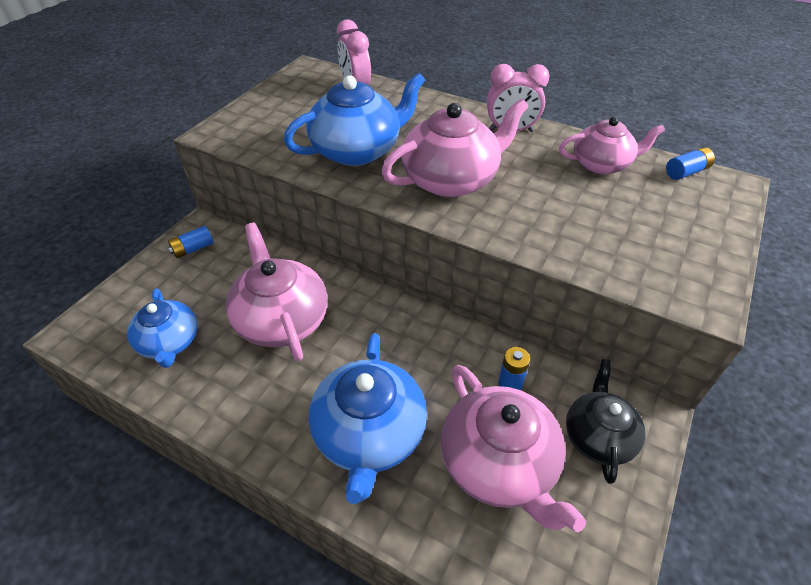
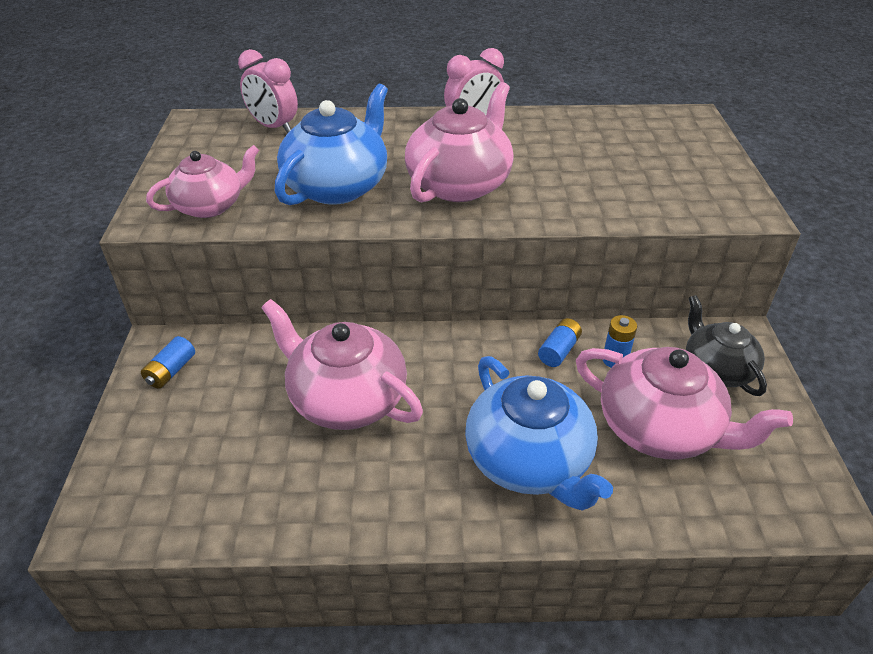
camera: 30 degrees left, 5 degrees down
blue teapot [127,289,197,368] -> none
pink teapot [559,117,665,174] -> pink teapot moved to [146,145,259,218]
blue battery [666,147,715,180] -> blue battery moved to [538,318,582,367]

